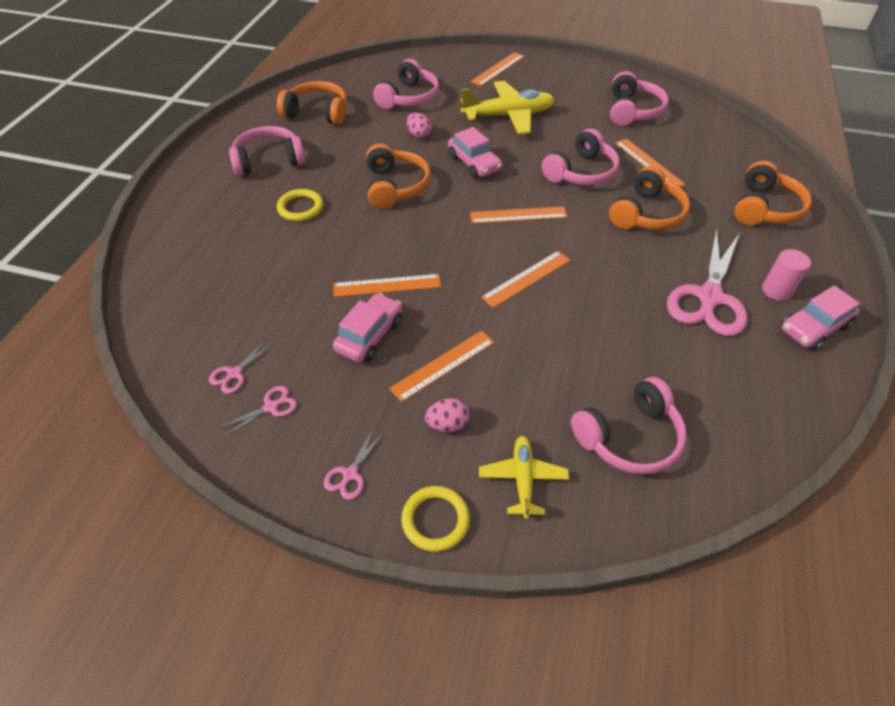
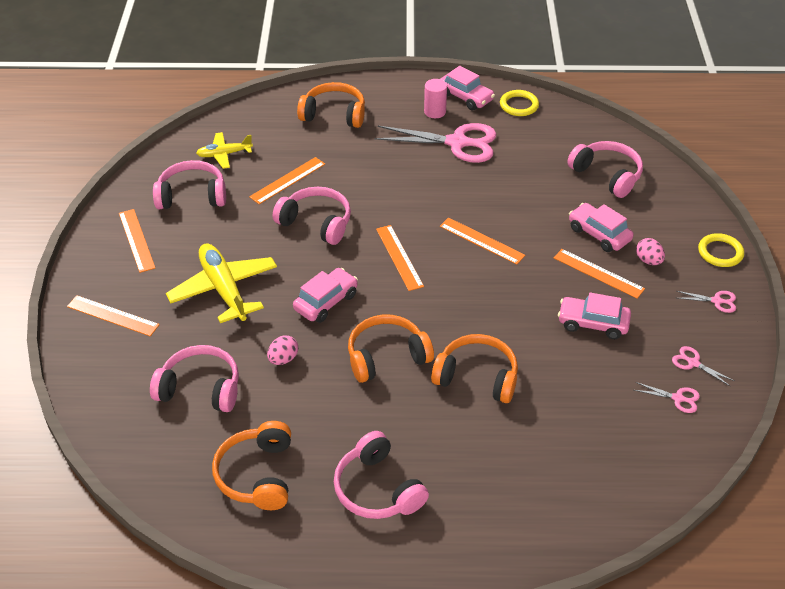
camera: 105 degrees left, 5 degrees down
yellow ring [277,189,323,221] -> yellow ring moved to [500,90,539,116]
orange ruler [333,274,441,297] -> orange ruler moved to [119,209,155,273]
yellow plane [479,436,569,519] -> yellow plane moved to [196,132,253,169]
orange headphones [609,166,690,230] -> orange headphones moved to [431,334,518,403]
none -> pink car [569,203,634,252]

